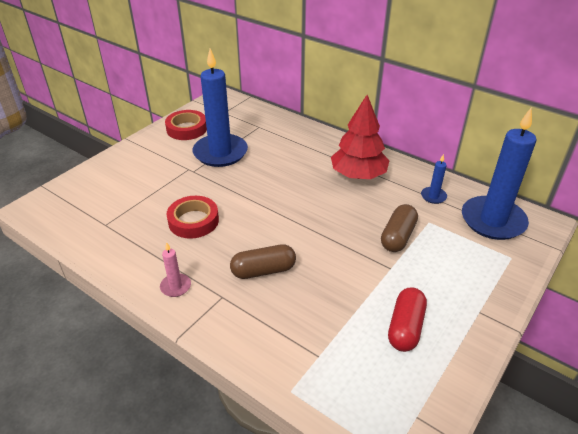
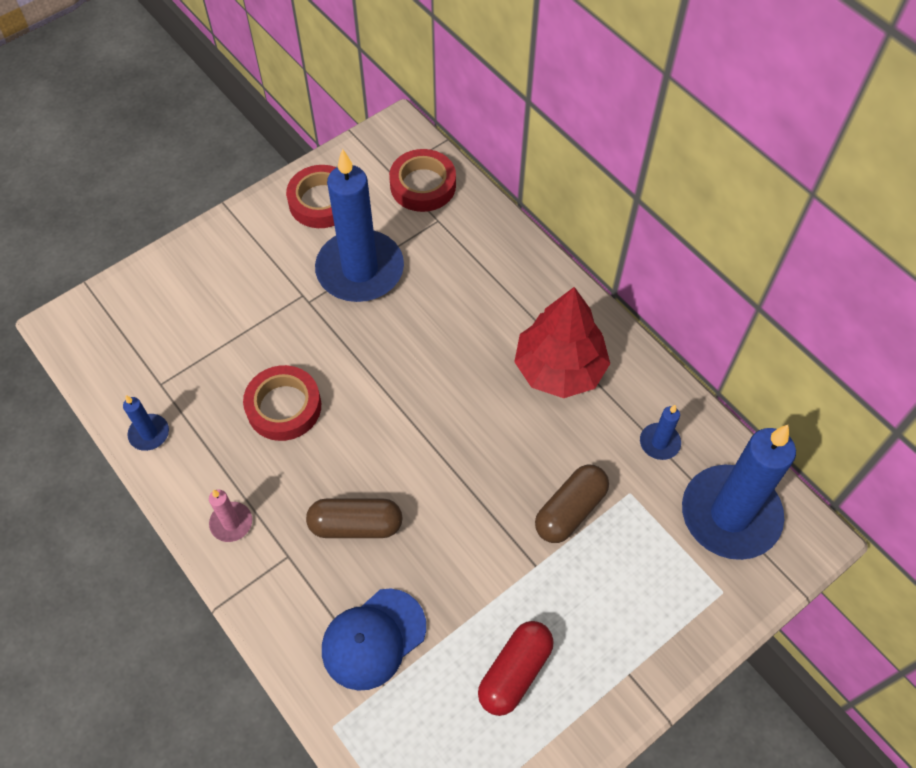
camera: 15 degrees right, 20 degrees up
none -> blue candle [123,395,169,451]
none -> blue cap [322,588,426,691]
none -> red tape [389,149,456,212]

